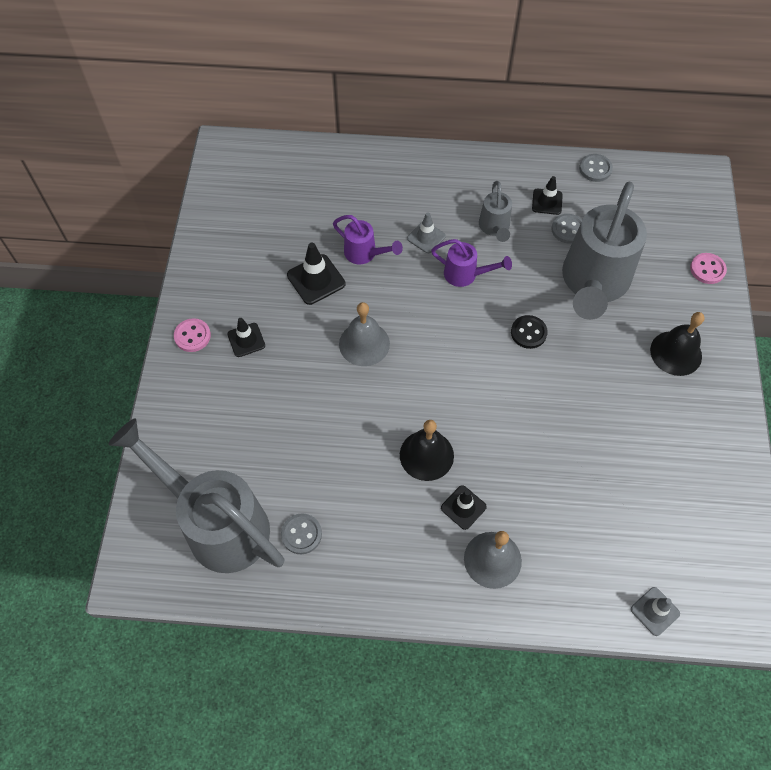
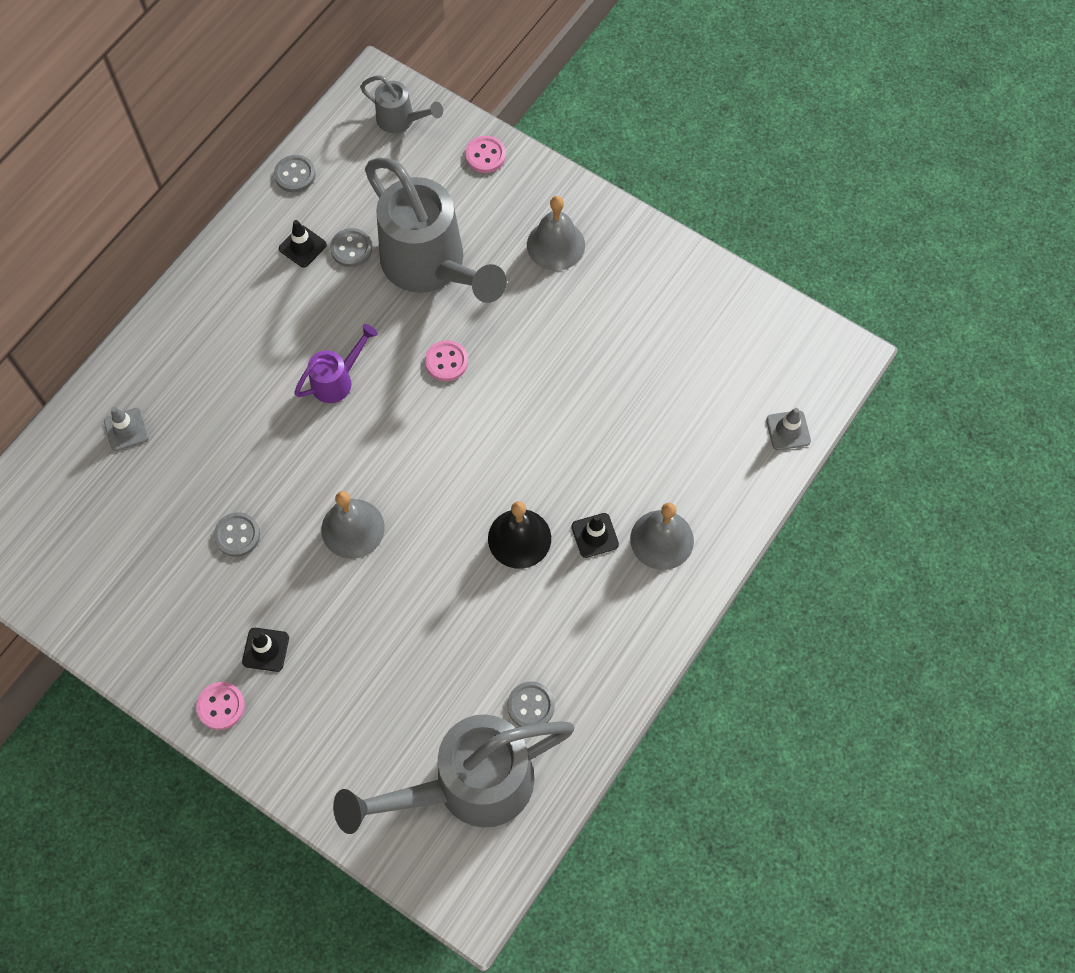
camera: 60 degrees left, 5 degrees up
black traffic cone [287,243,345,305] -> grey button [214,512,260,557]
purple watering can [333,215,403,264] -> none
grey traffic cone [407,212,446,253] -> grey traffic cone moved to [104,407,149,451]
grey watering can [479,181,512,242] -> grey watering can moved to [360,75,443,133]
black button [511,315,548,349] -> pink button [425,340,468,381]
black bell [650,312,705,376] -> grey bell [527,196,585,271]

